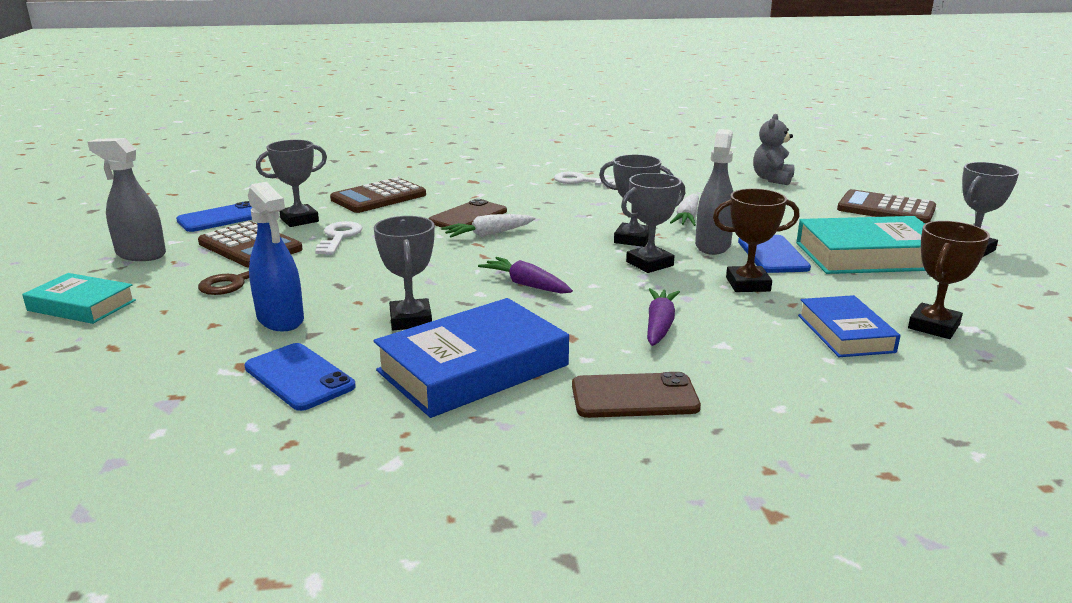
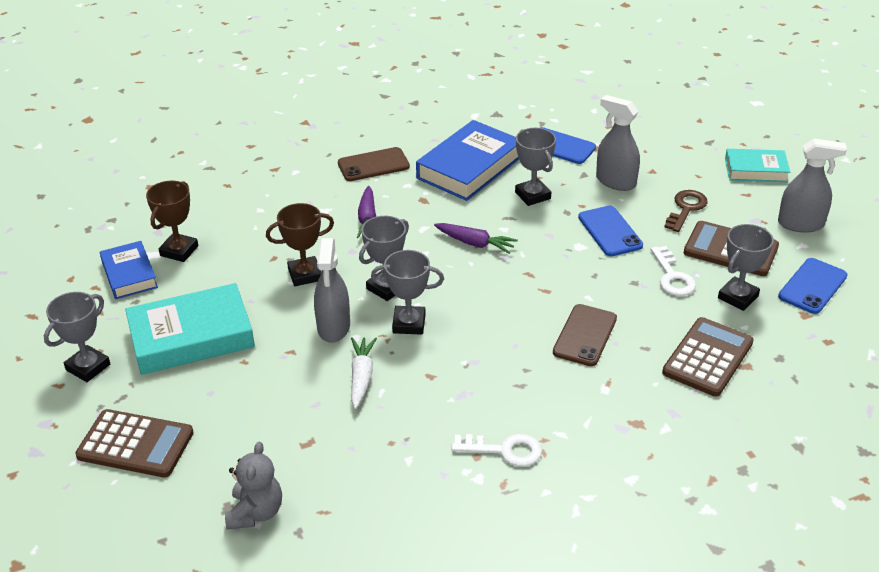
camera: 165 degrees right, 15 degrees up
blue spray bottle [248,182,304,331] -> grey spray bottle [596,95,640,191]
white carrot [441,214,536,238] -> none
blue phone [738,235,811,273] -> blue phone moved to [578,206,643,256]
blue book [798,295,900,357] -> blue book moved to [100,241,158,299]

